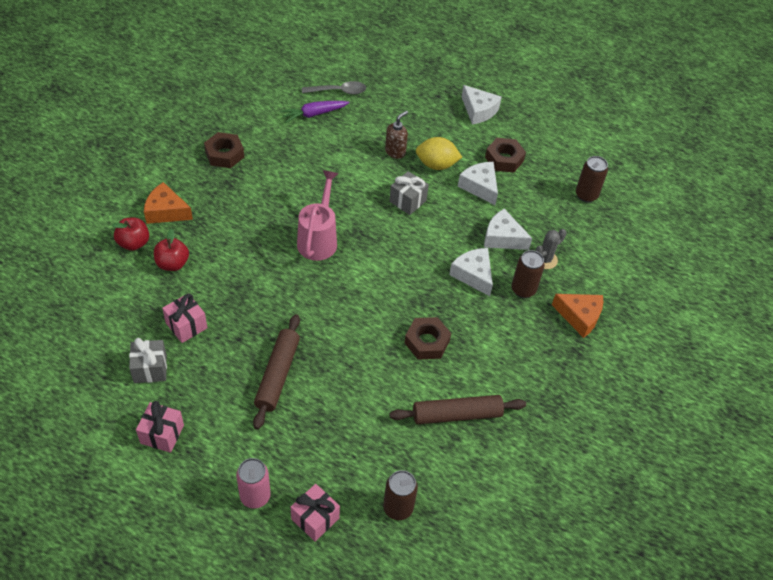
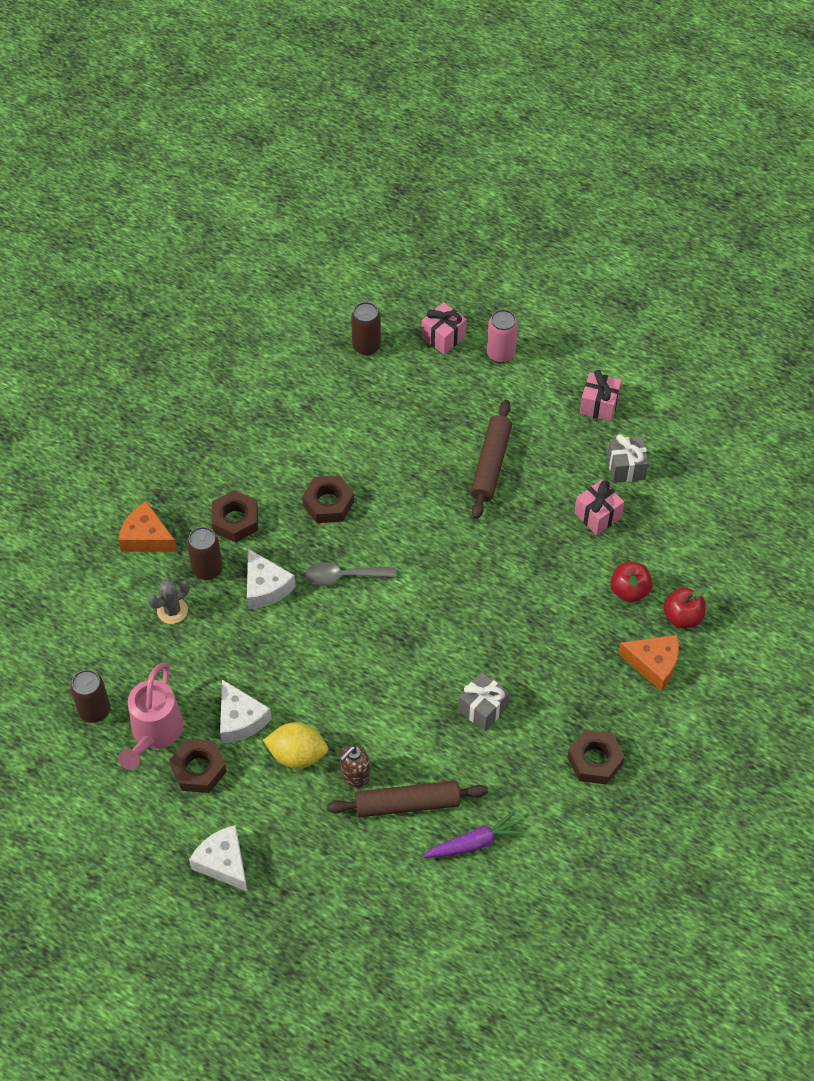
camera: 175 degrees left, 5 degrees up
pink watering can [297,170,339,261] -> pink watering can moved to [118,662,183,770]
grey spoon [302,81,366,95] -> grey spoon moved to [305,562,396,585]
grey gift [389,171,429,215] -> grey gift moved to [458,672,509,731]
brown rolling pin [389,395,526,424] -> brown rolling pin moved to [327,781,488,817]
white cheese [484,209,532,250] -> none
none -> brown nut [212,490,258,543]

